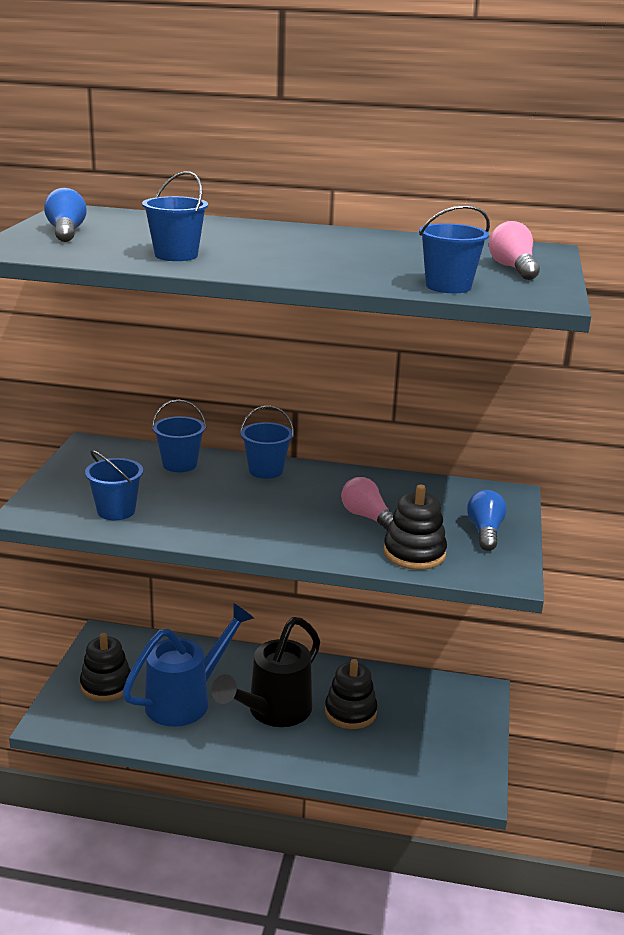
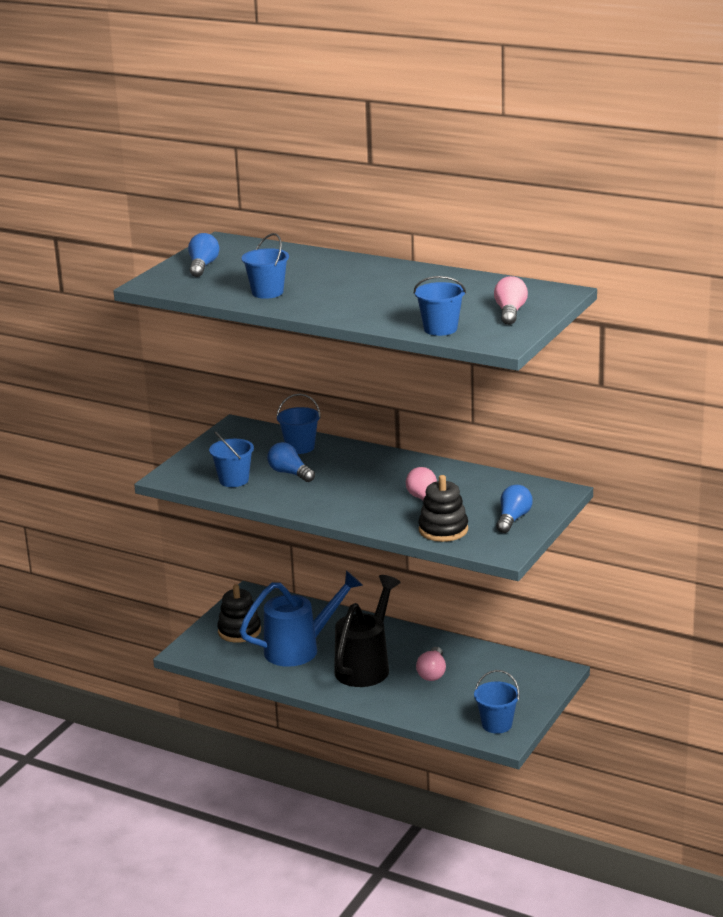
camera: 20 degrees right, 0 degrees up
black watering can [211,617,320,727] -> black watering can turned 150 degrees clockwise [334,575,401,687]
blue bucket [240,406,294,479] -> blue bucket moved to [474,670,520,734]
black stacking toy [325,659,378,729] -> pink light bulb [416,647,446,681]
none -> blue light bulb [267,442,315,482]

